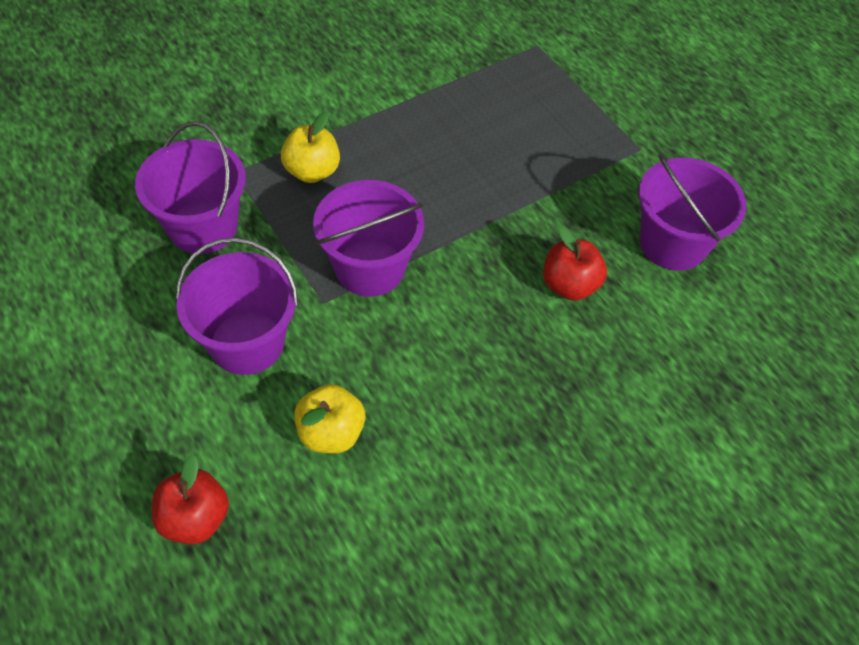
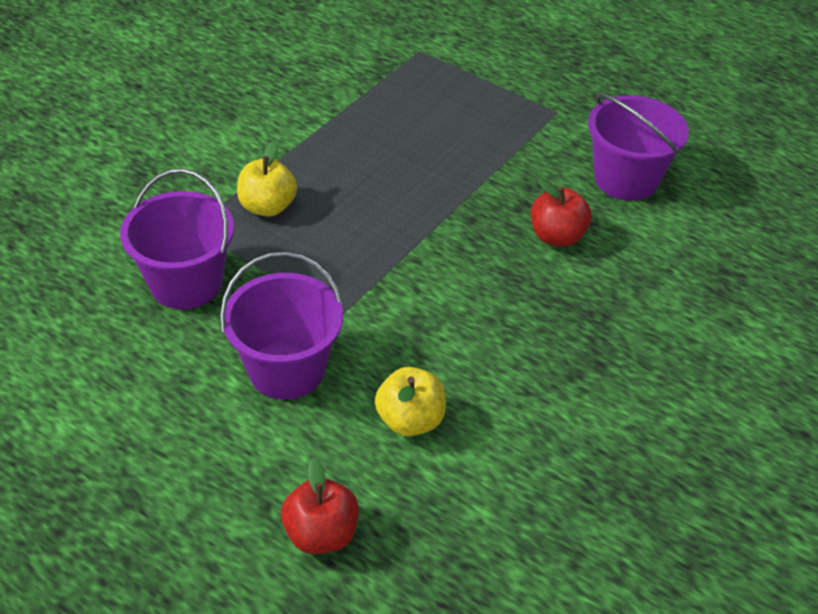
camera: 20 degrees left, 10 degrees down
purple bucket [313,180,424,297] -> none

